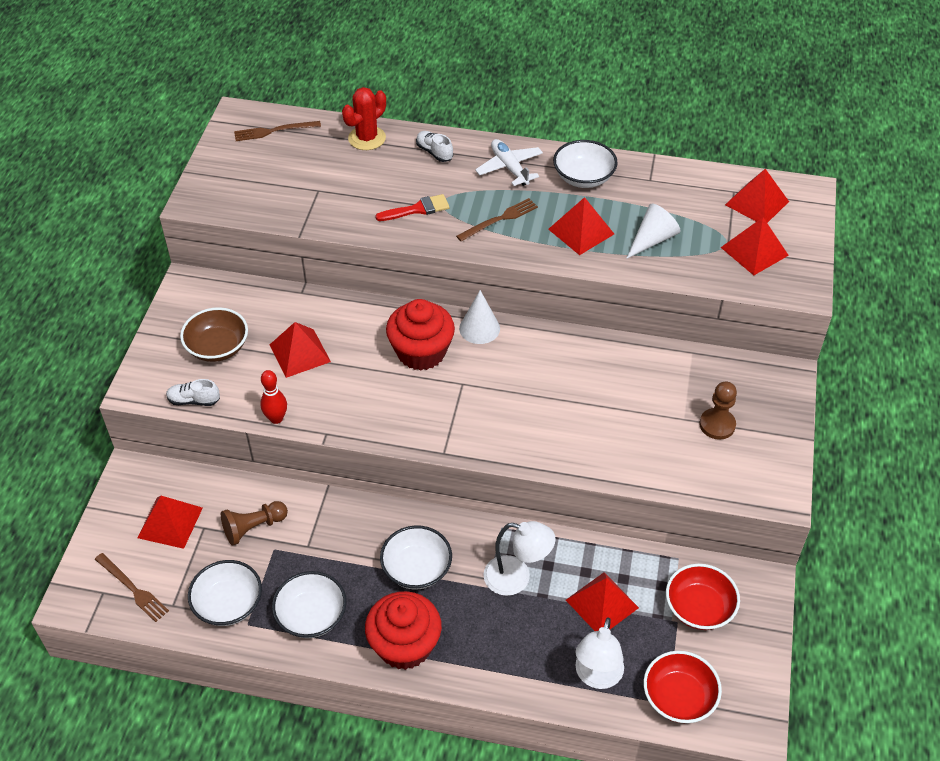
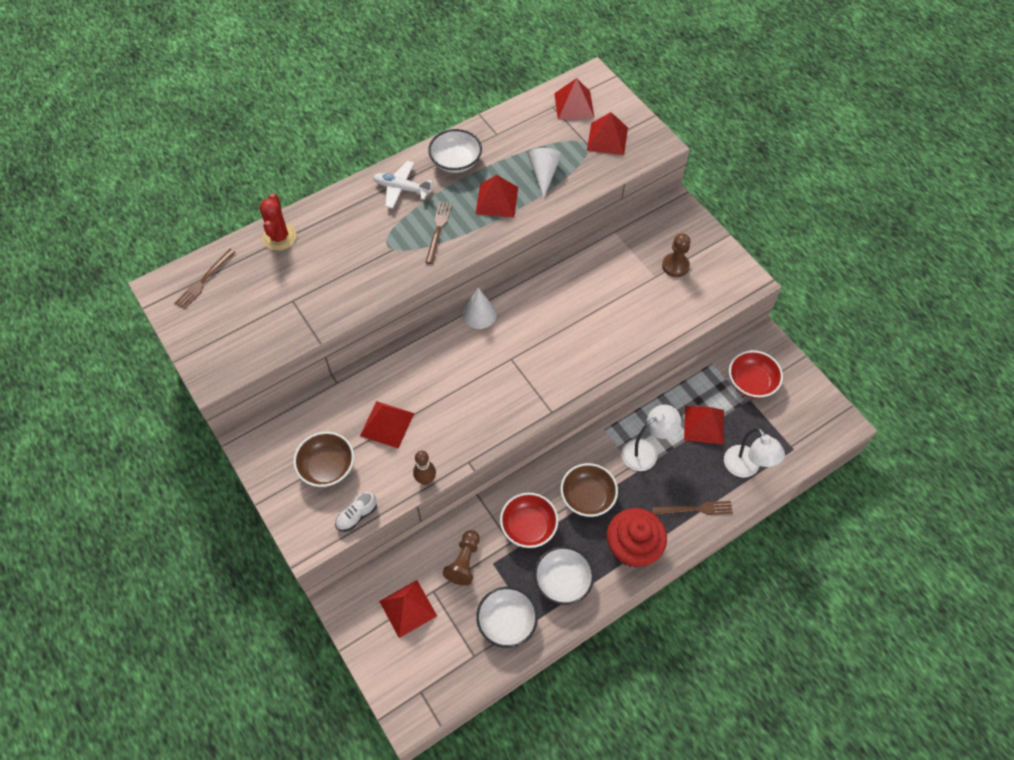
camera: 45 degrees left, 10 degrees up
brown fork [95,553,169,622] -> brown fork moved to [652,501,733,515]
red bowling pin [260,370,287,424] -> brown bowling pin [413,451,436,485]
red brush [375,194,450,221] -> none
white bowl [380,525,452,590] -> brown bowl [561,463,618,517]
red cupcake [386,299,455,370] -> none
white shoe [416,131,453,162] -> none
red bowl [644,651,722,723] -> red bowl moved to [500,493,558,548]

